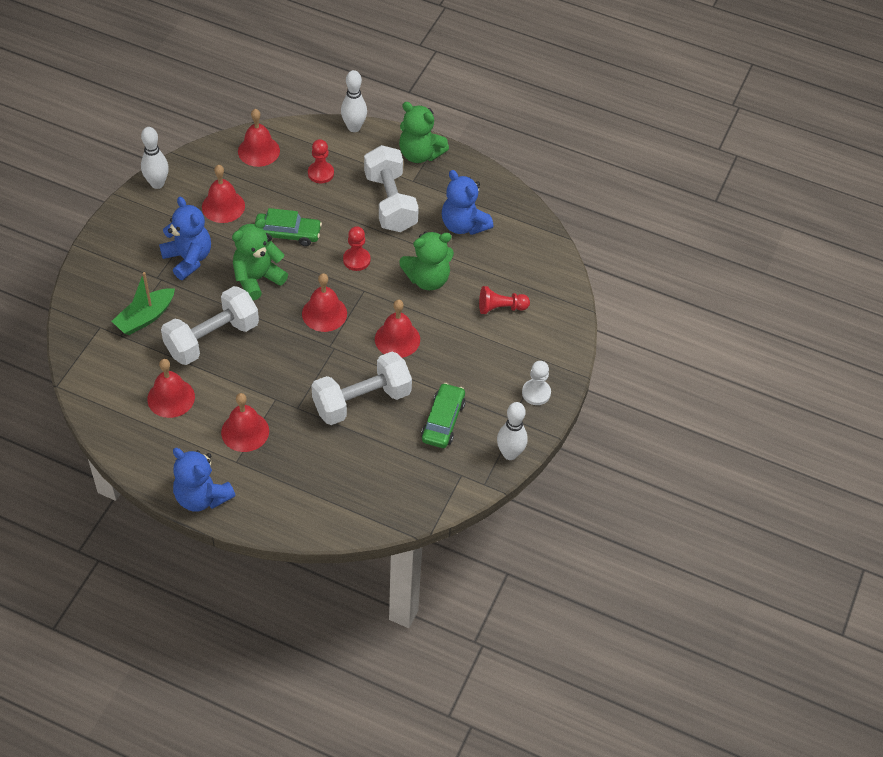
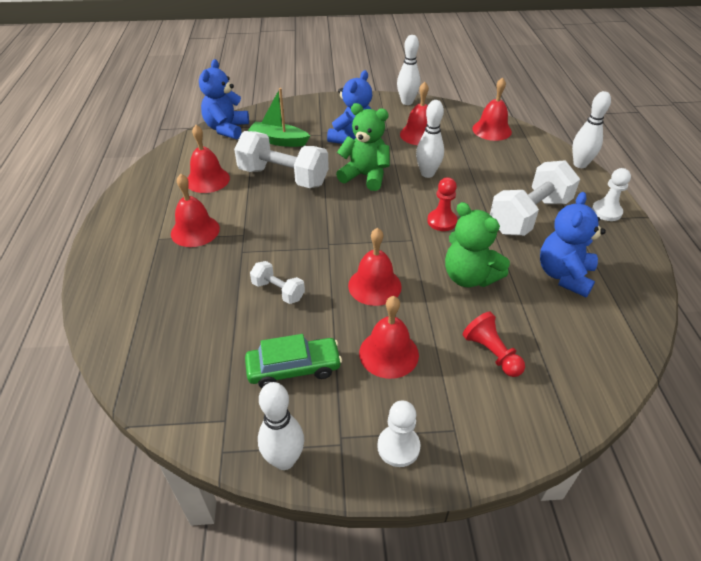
camera: 65 degrees right, 10 degrees down
blue teddy bear [173,448,236,512] -> blue teddy bear moved to [199,59,249,139]
green car [255,208,322,246] -> white bowling pin [416,100,444,178]
red bell [302,273,347,332] -> red bell moved to [359,296,419,379]
red pawn [308,139,334,183] -> none
white dumbbell [312,352,412,425] -> white dumbbell [250,261,305,304], size x0.50
green teddy bear [399,102,449,163] -> white pawn [592,168,631,221]

